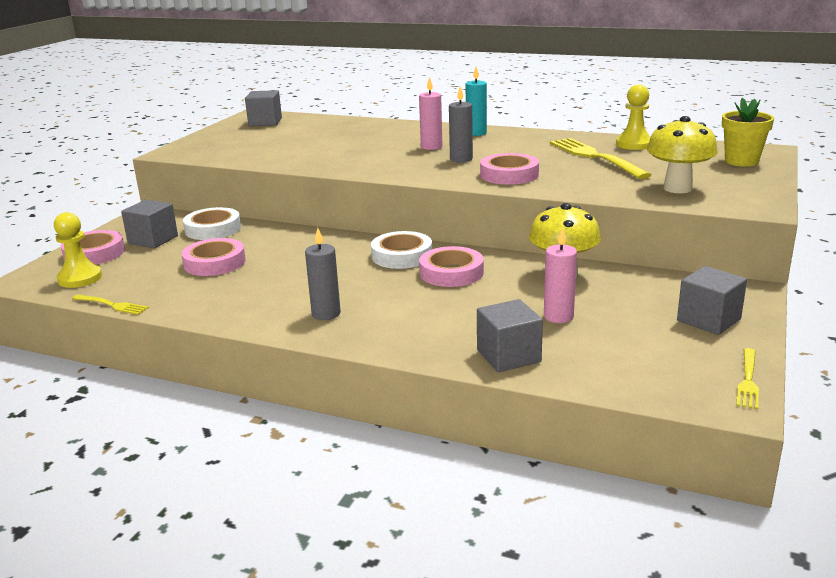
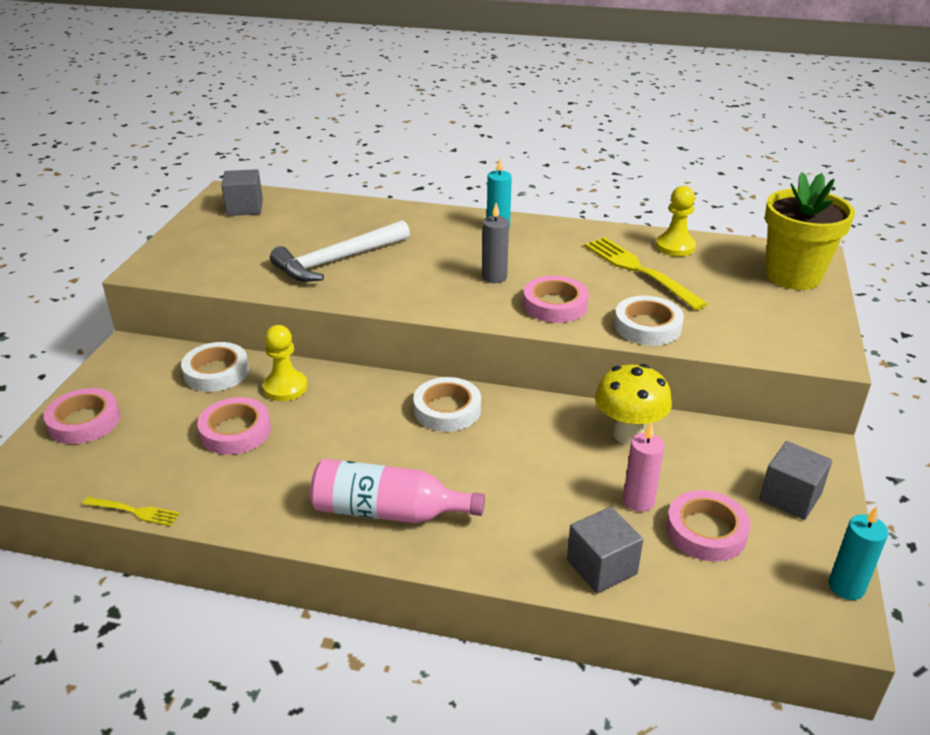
camera: 10 degrees left, 10 degrees up
yellow pawn [54,212,102,288] -> yellow pawn moved to [263,325,308,401]
grey cube [121,200,178,248] -> none
grey candle [305,228,341,320] -> pink bottle [310,459,485,523]
pink candle [419,77,442,150] -> none
pink tape [419,246,484,287] -> pink tape moved to [666,490,750,561]
yellow mushroom [647,116,718,193] -> none
yellow flower pot [722,98,774,167] -> yellow flower pot [765,172,855,290], size x1.58
yellow fork [736,348,759,409] -> turquoise candle [829,506,888,600]
none -> white hammer [270,220,410,282]
none -> white tape [614,296,684,346]

